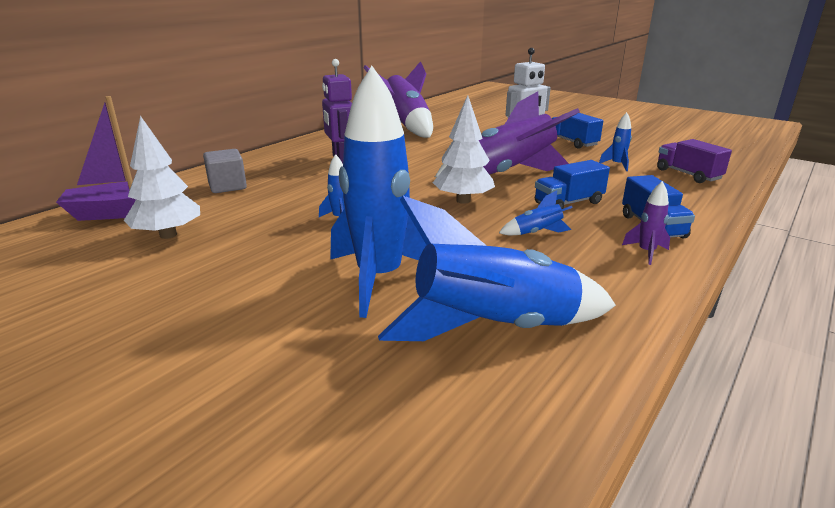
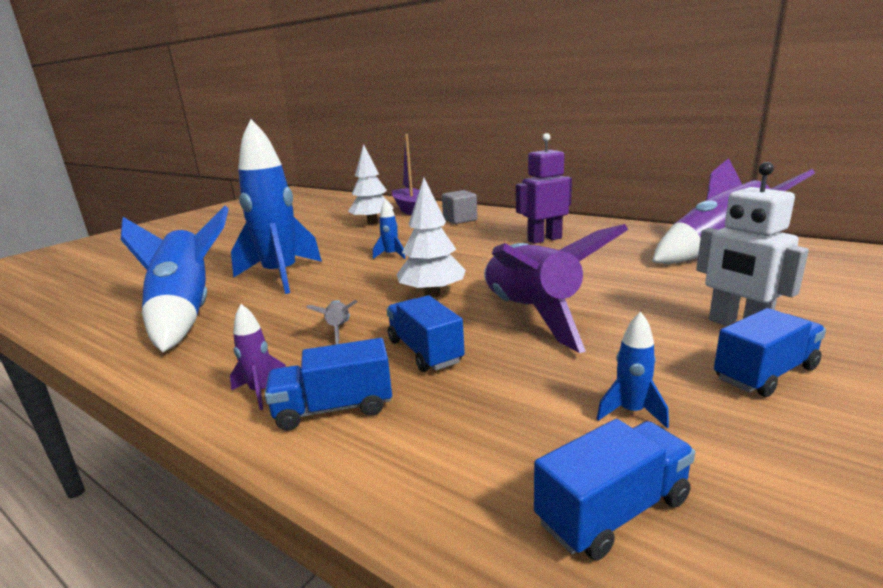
camera: 90 degrees right, 5 degrees down
blue rocket [499,191,573,235] -> grey rocket [306,300,357,344]
purple truck [657,139,732,183] -> blue truck [534,419,695,560]

